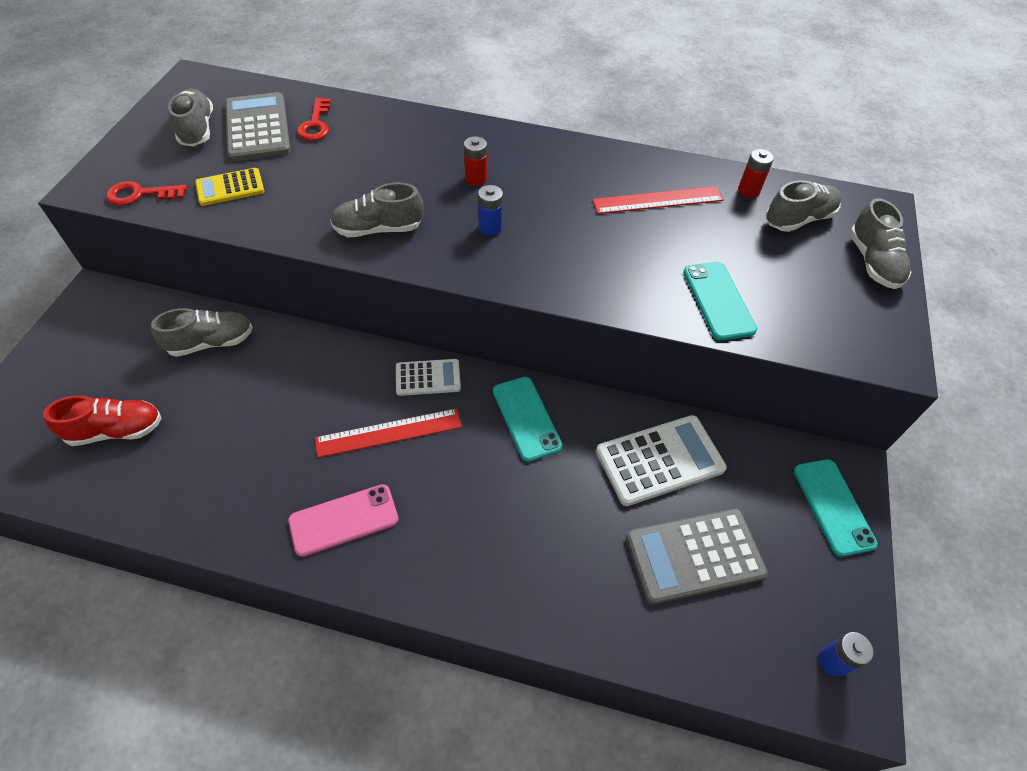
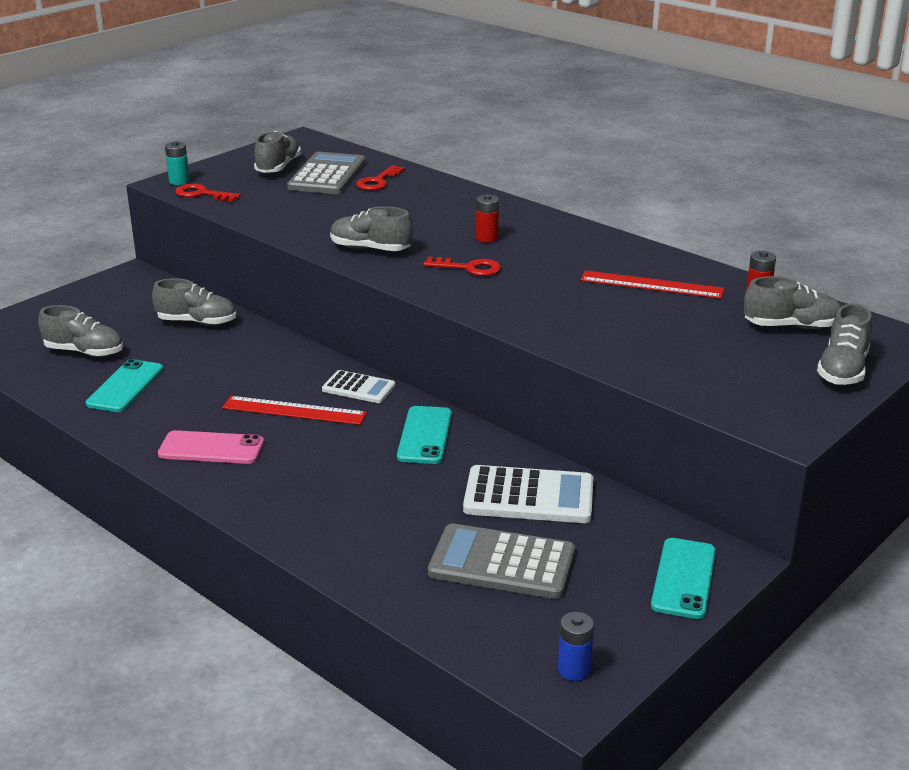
camera: 30 degrees right, 25 degrees down
red shoe [43,395,161,446] -> grey shoe [38,305,123,357]
yellow calculator [195,168,264,206] -> none
blue battery [478,185,503,236] -> red key [423,257,501,276]
turquoise phone [683,262,757,340] -> turquoise phone moved to [85,359,163,412]
none -> turquoise battery [165,141,190,185]

